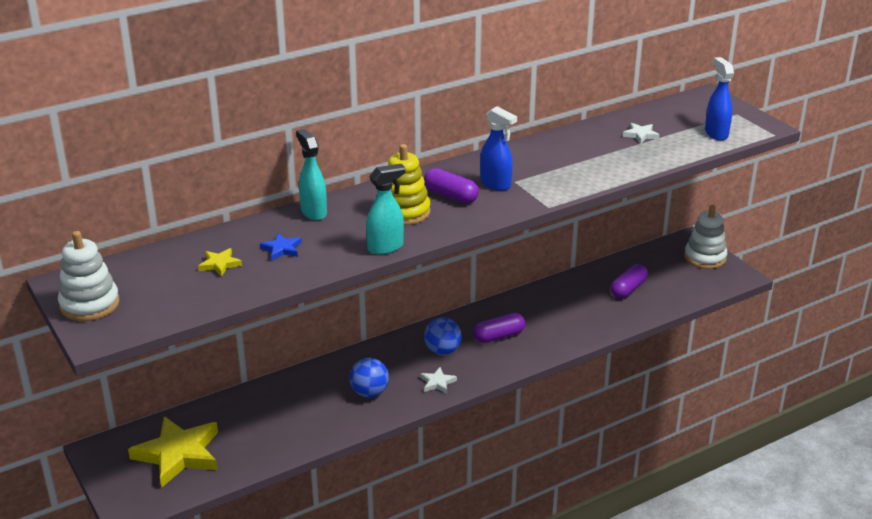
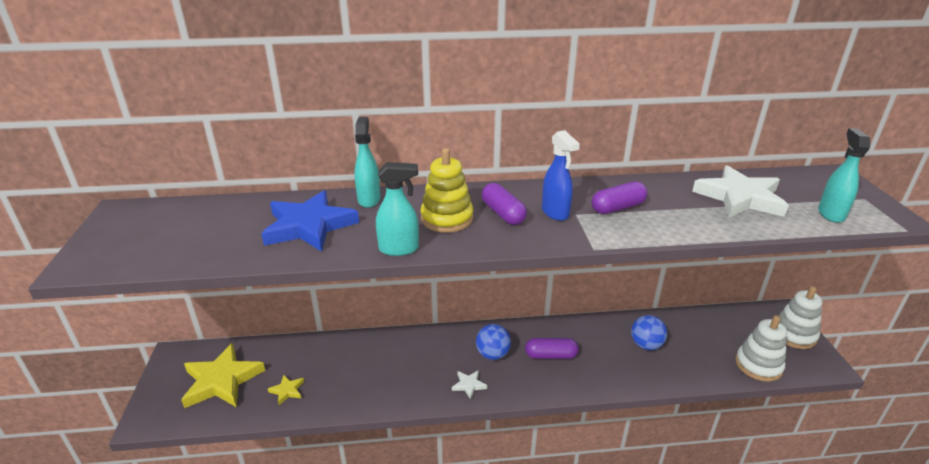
camera: 25 degrees right, 0 degrees up
white stacking toy [58,231,120,321] -> white stacking toy moved to [735,315,787,382]
yellow star [198,248,242,277] -> yellow star moved to [268,375,304,405]
blue star [260,233,302,260] -> blue star [261,190,359,252], size x2.28
blue ball [350,358,389,397] -> blue ball moved to [631,315,667,350]
purple capsule [611,264,648,298] -> purple capsule moved to [592,182,647,214]
white star [623,123,660,144] -> white star [692,165,789,217], size x2.28
blue spray bottle [705,57,734,141] -> turquoise spray bottle [818,128,870,223]

